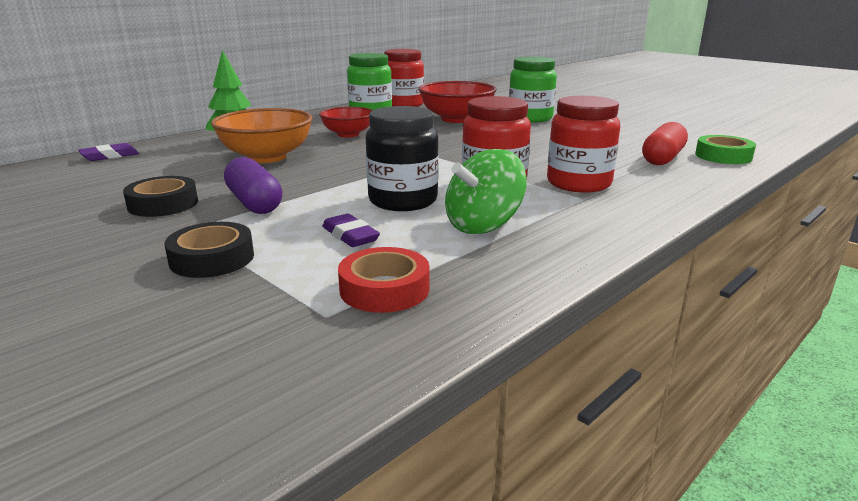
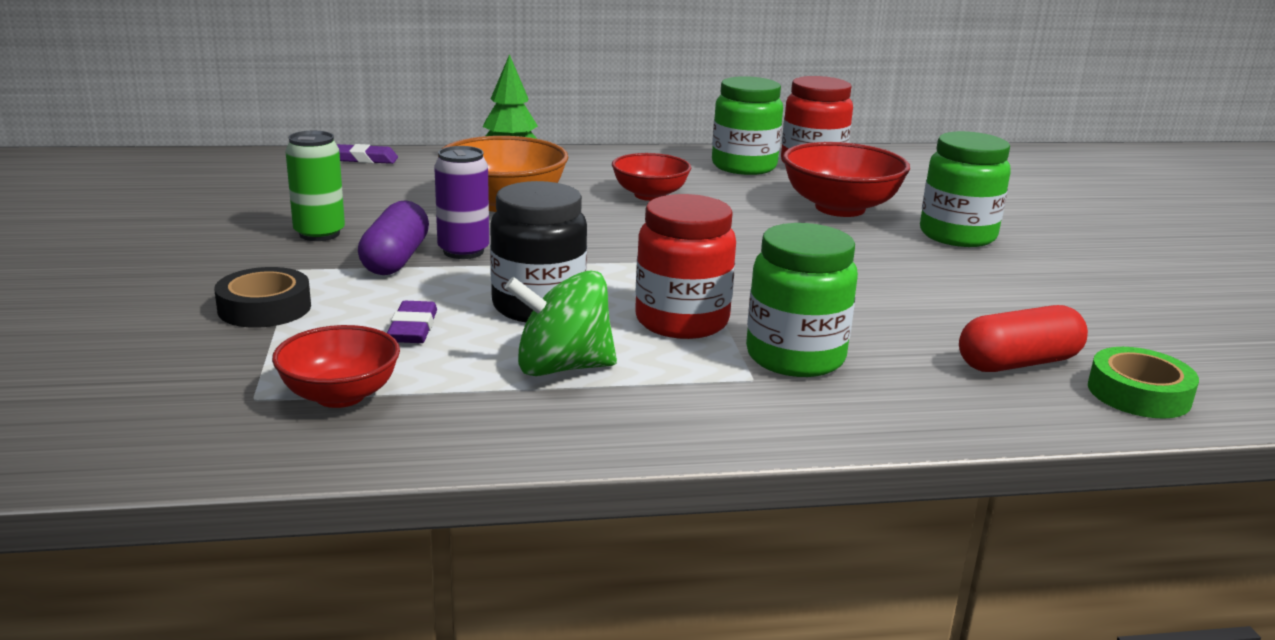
camera: 35 degrees right, 0 degrees up
black tape [123,176,198,217] -> green can [285,131,345,241]
red tape [338,247,429,313] -> red bowl [272,325,400,408]
red jar [547,96,620,193] -> green jar [746,223,858,377]
none -> purple can [434,146,489,259]

